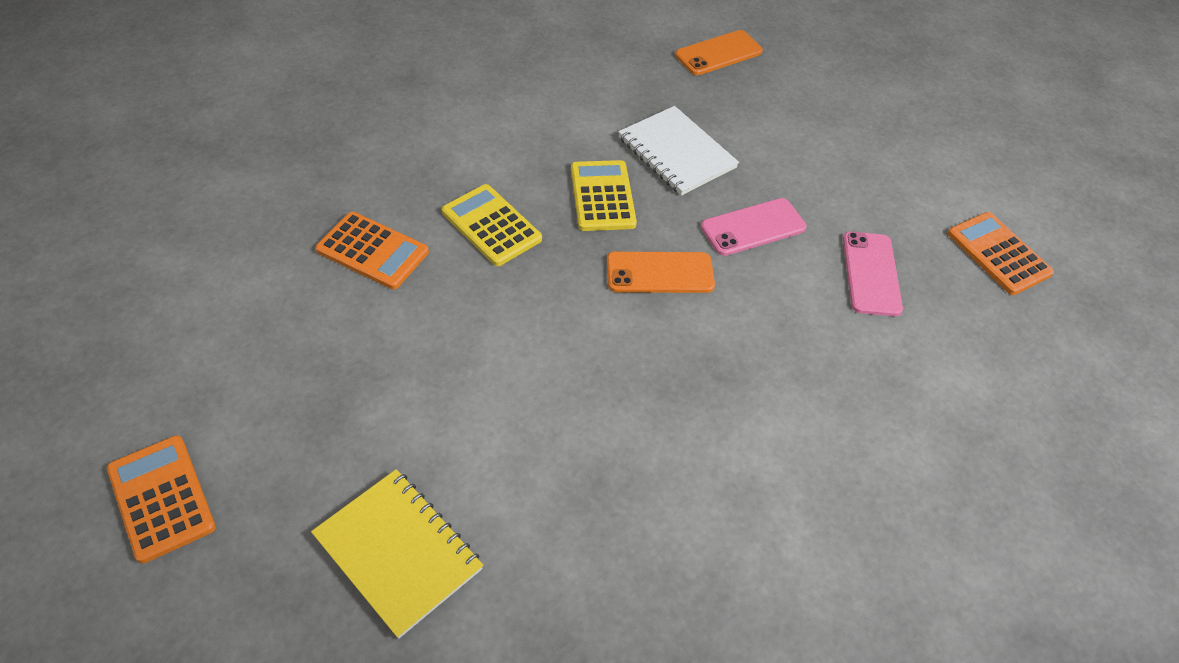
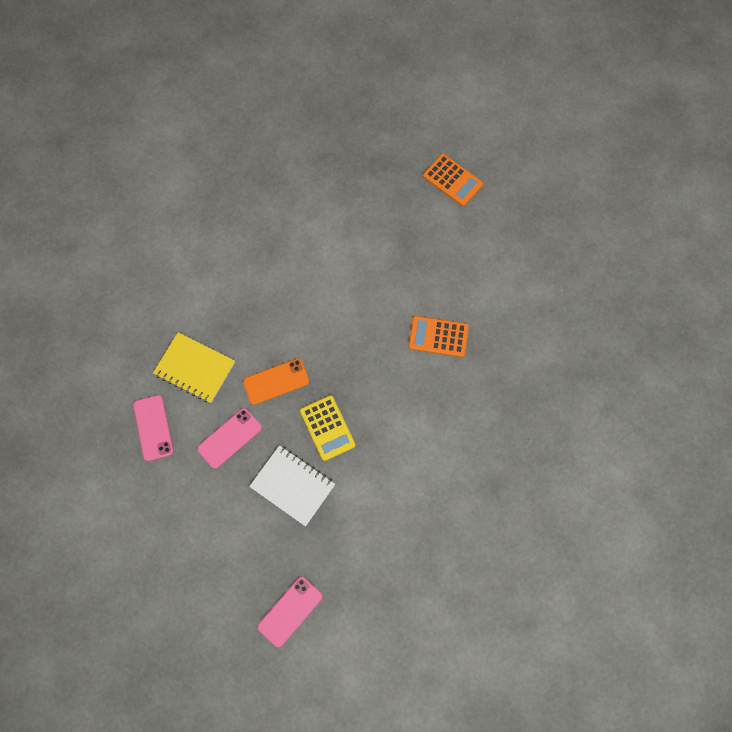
camera: 165 degrees right, 20 degrees up
yellow notebook [311,469,483,639] -> yellow notebook moved to [153,332,235,403]
yellow calculator [442,184,542,266] -> none
orange phone [675,30,763,75] -> pink phone [257,577,323,647]
orange calculator [947,212,1054,295] -> none

